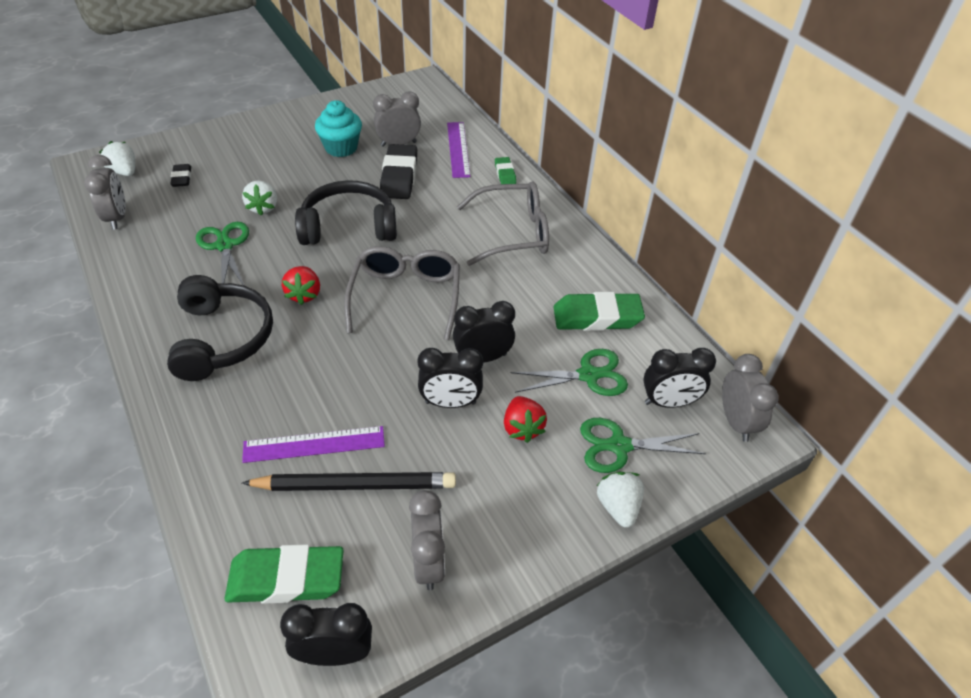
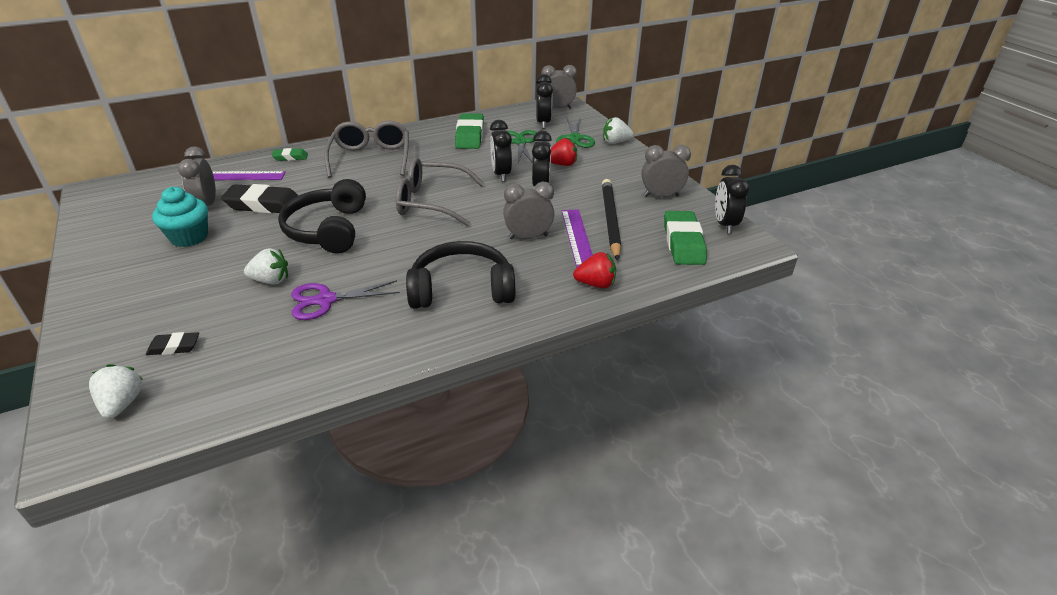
camera: 85 degrees left, 10 degrees down
grey clock [84,155,126,230] -> grey clock moved to [503,182,555,239]
white strawberry [99,141,135,176] -> white strawberry turned 120 degrees clockwise [89,364,143,419]
green scissors [196,222,249,286] -> purple scissors [291,280,400,320]
red strawberry [282,266,320,305] -> red strawberry moved to [573,252,616,288]

